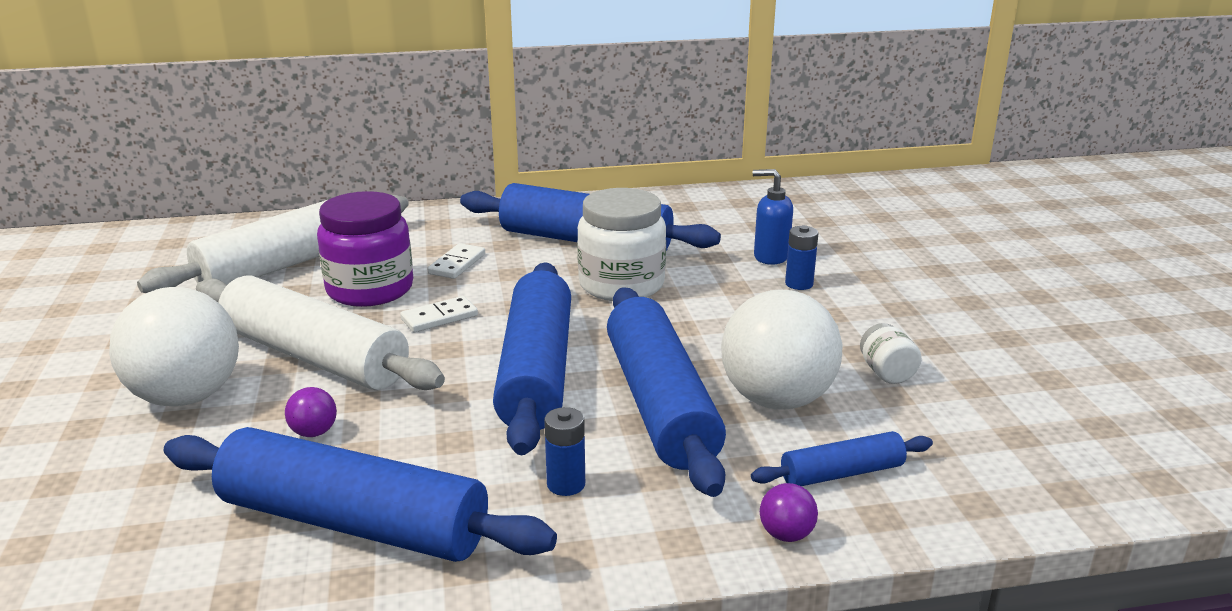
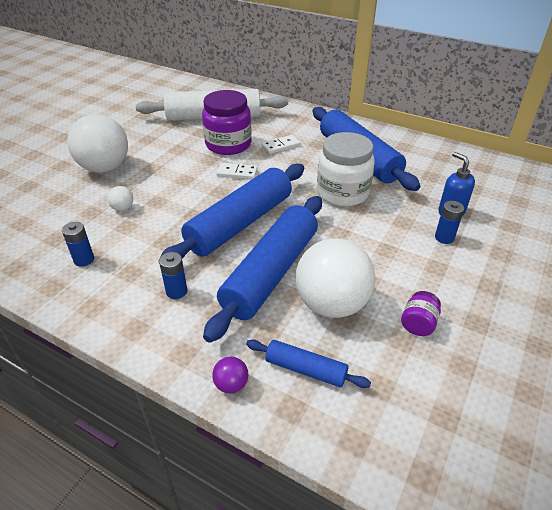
camera: 40 degrees right, 15 degrees up
blue rolling pin [163,427,557,562] -> blue battery [62,222,94,267]
white rolling pin [196,276,445,390] -> none
purple ball [285,387,337,437] -> white ball [107,186,133,211]
white jar [860,323,922,384] -> purple jar [401,291,441,336]

